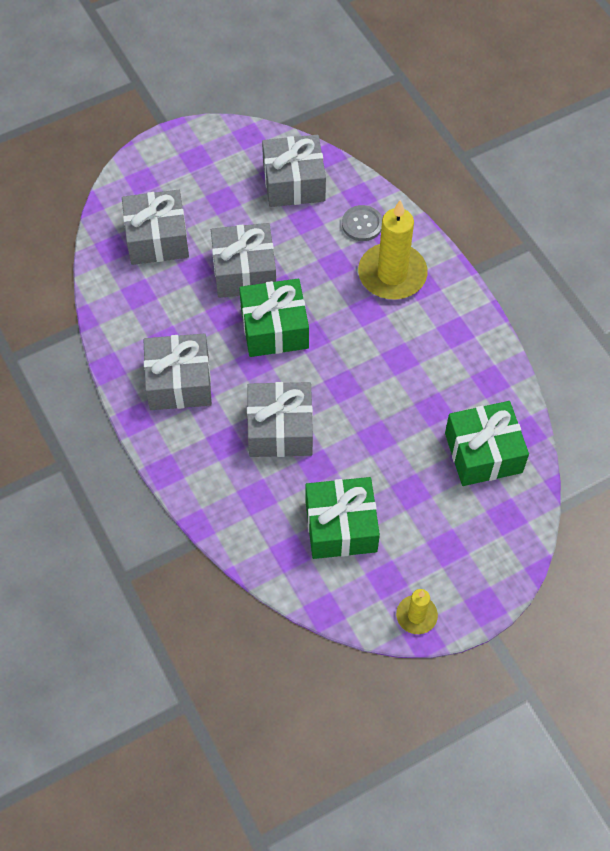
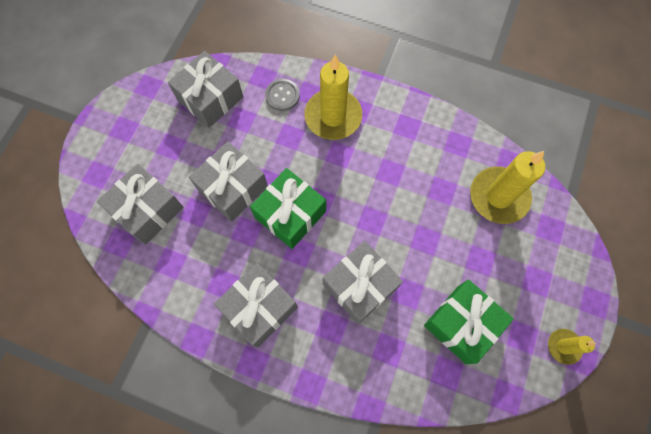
camera: 40 degrees left, 10 degrees up
green gift [445,401,529,486] -> yellow candle [470,151,545,224]

